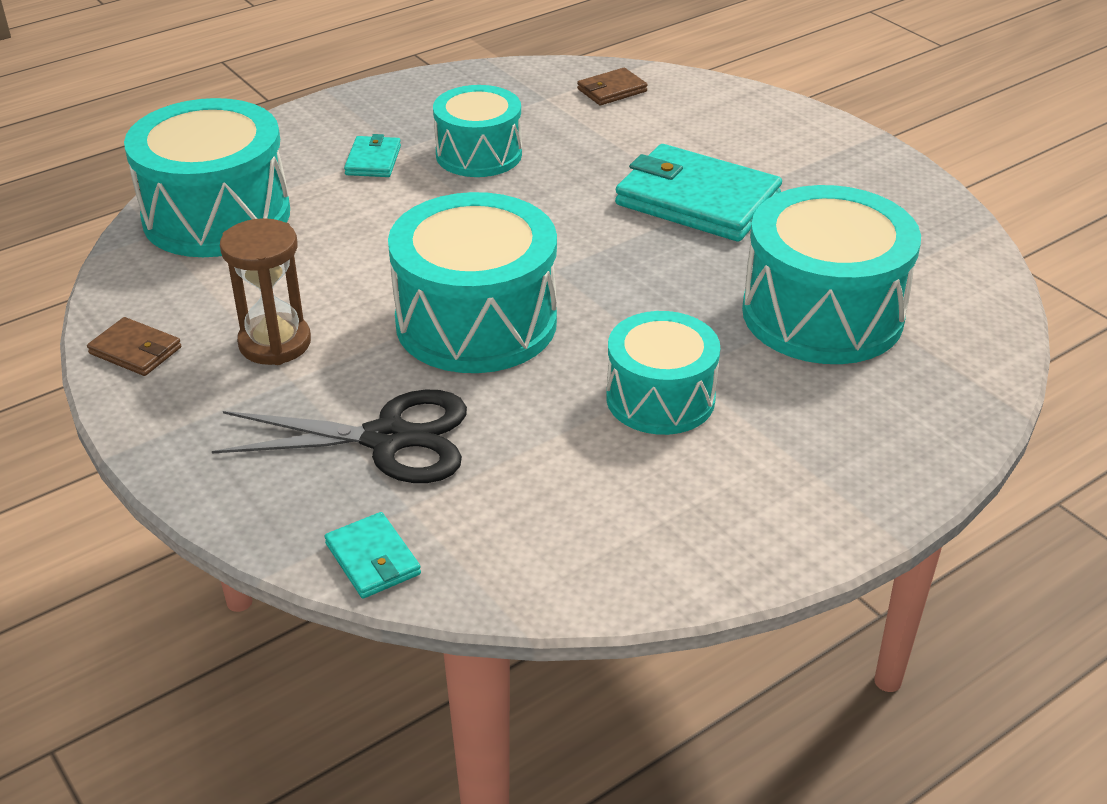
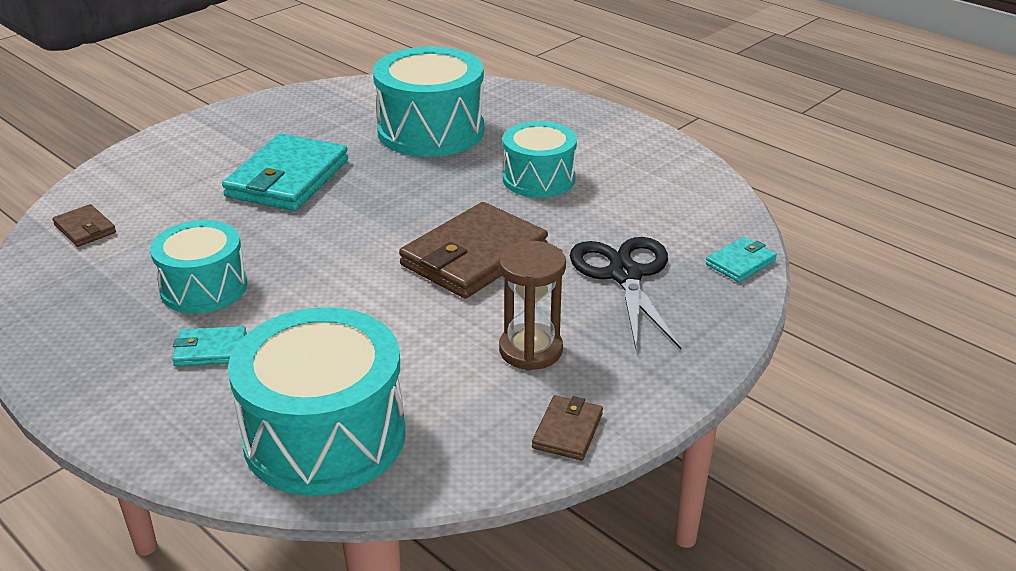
camera: 100 degrees left, 5 degrees down
turquoise drum [388,192,557,373] -> brown wallet [399,202,548,298]

